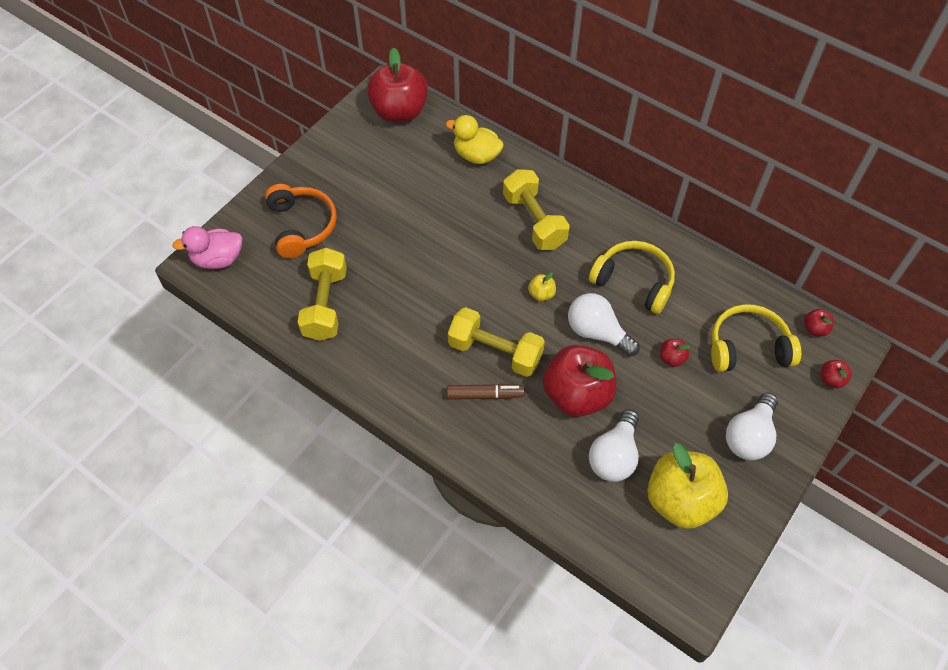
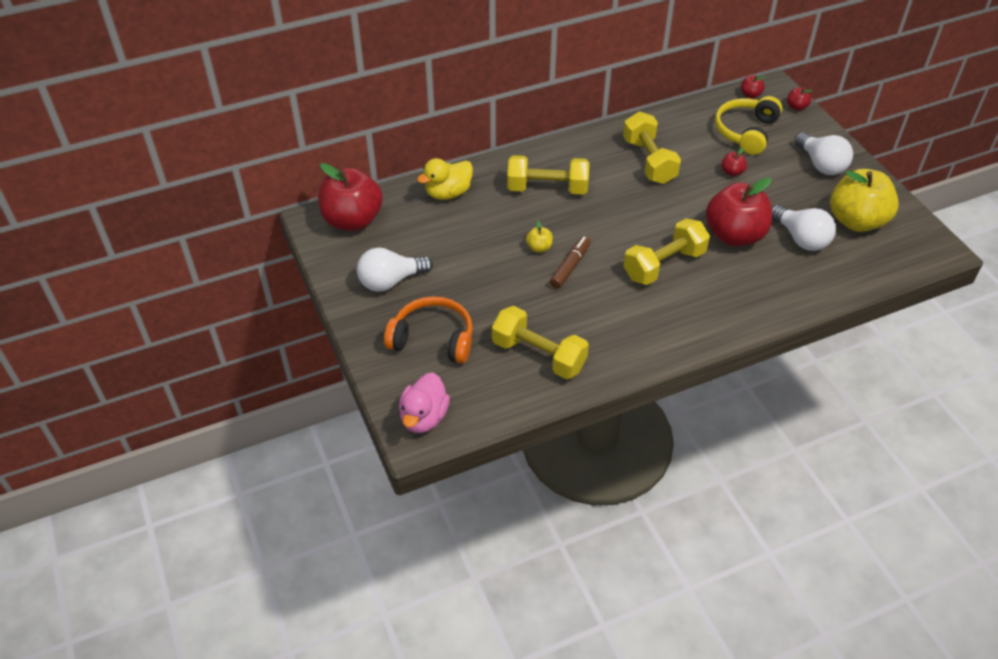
camera: 60 degrees left, 10 degrees down
brown marker [447,384,524,400] -> brown marker moved to [550,236,591,289]
yellow apple [528,272,556,301] -> yellow apple moved to [526,221,553,253]
white light bulb [568,293,640,357] -> white light bulb moved to [357,247,433,292]
yellow headphones [589,241,675,314] -> yellow dumbbell [623,111,681,184]

